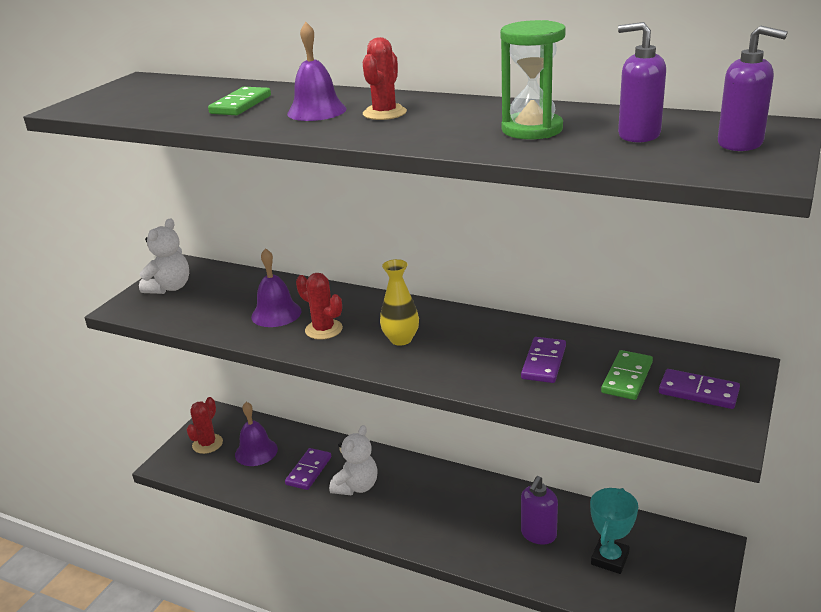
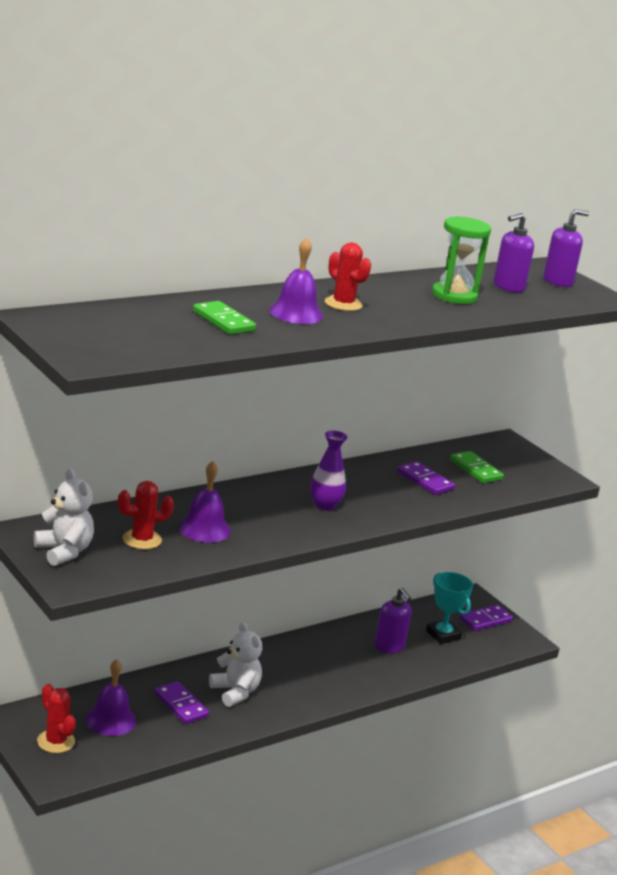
camera: 65 degrees left, 5 degrees down
red cactus [296,273,343,340] -> red cactus moved to [118,481,174,549]
yellow vase [380,259,419,346] -> purple vase [310,431,348,511]
purple domino [659,369,740,409] -> purple domino moved to [460,604,513,631]

